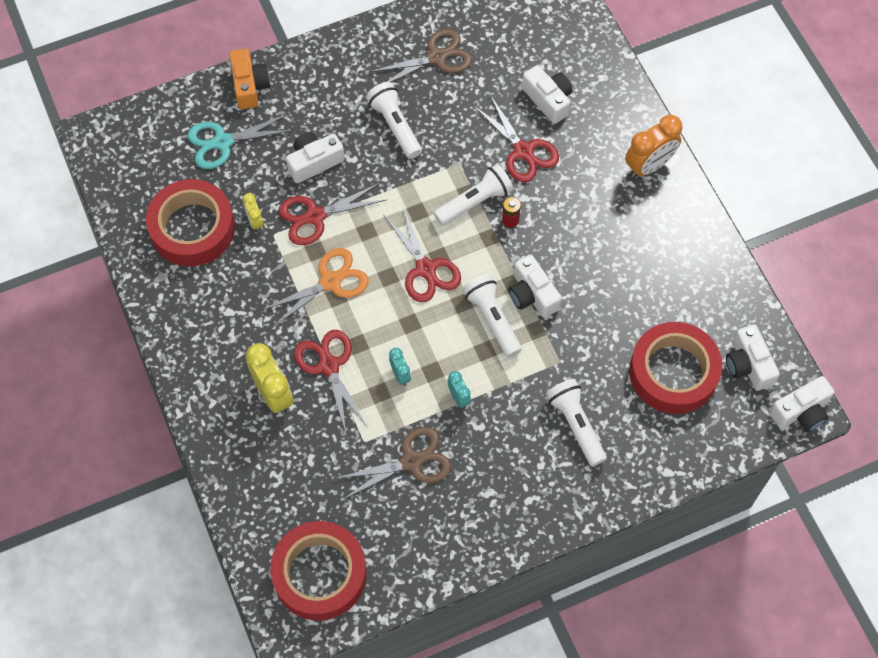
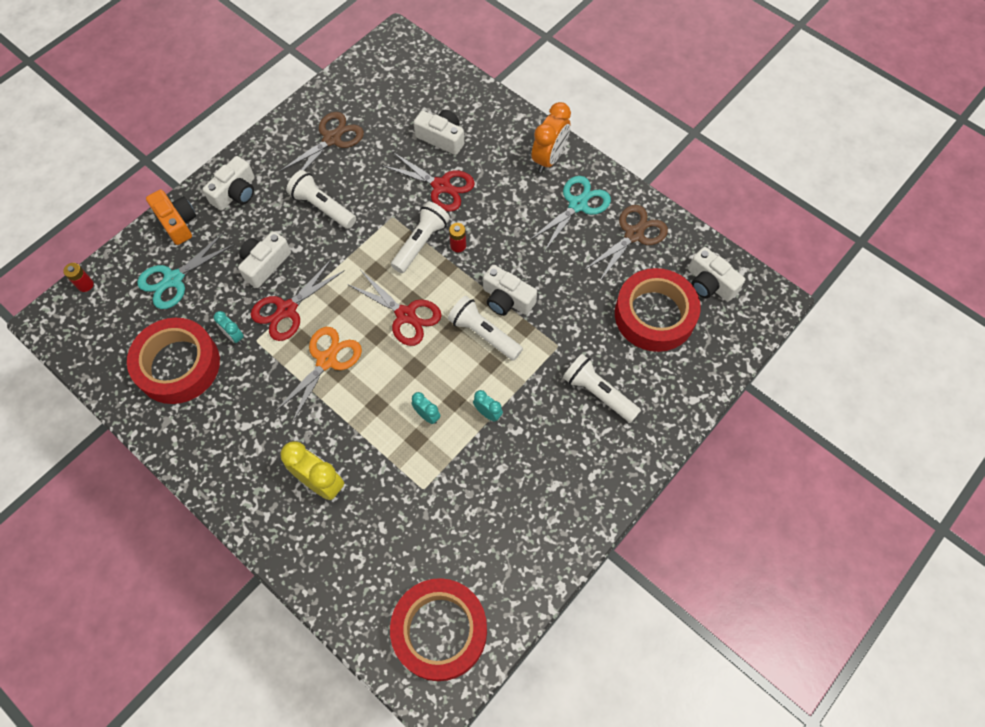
camera: 25 degrees left, 0 degrees up
yellow clock [243,193,264,232] -> turquoise clock [214,311,244,344]
red scissors [294,330,368,433] -> none
brown scissors [334,427,452,500] -> brown scissors moved to [584,205,668,282]
white camera [769,376,834,432] -> white camera moved to [203,156,255,211]
none -> red battery [63,263,94,292]
none -> turquoise scissors [530,176,611,252]

